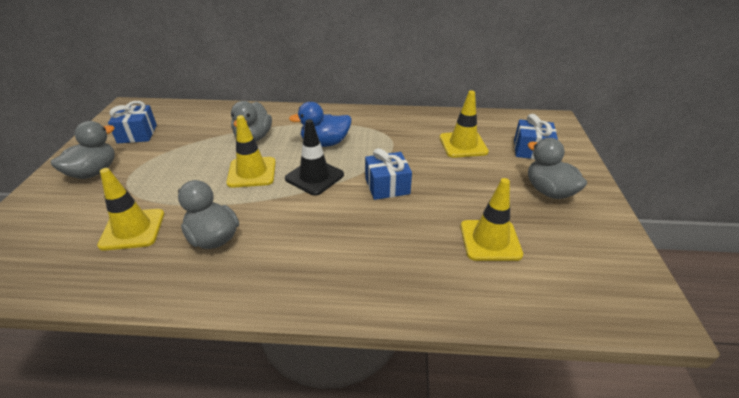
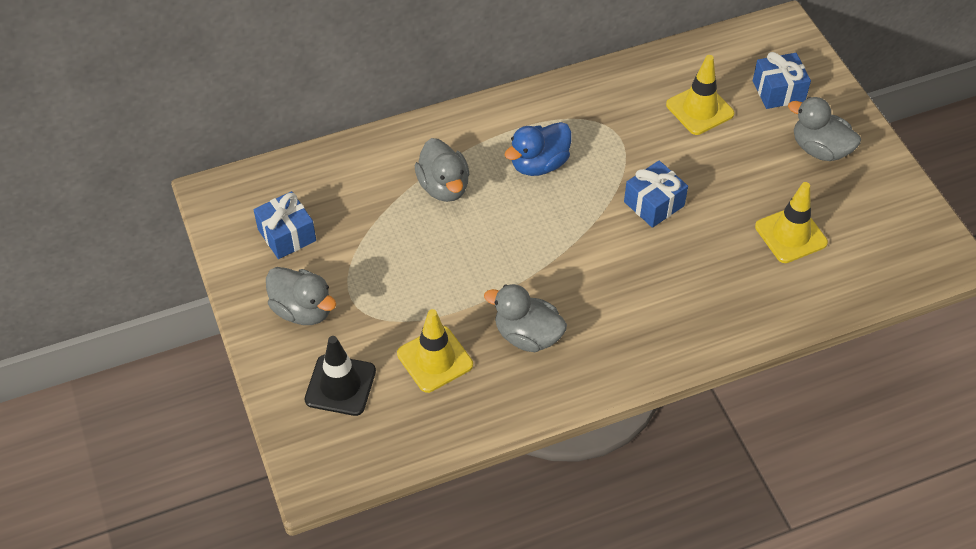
camera: 25 degrees left, 15 degrees up
grey duck [51,121,115,179] -> grey duck turned 120 degrees clockwise [266,267,336,325]
yellow traffic cone [226,115,276,188] -> none
black traffic cone [285,119,344,196] -> black traffic cone moved to [304,336,376,416]

